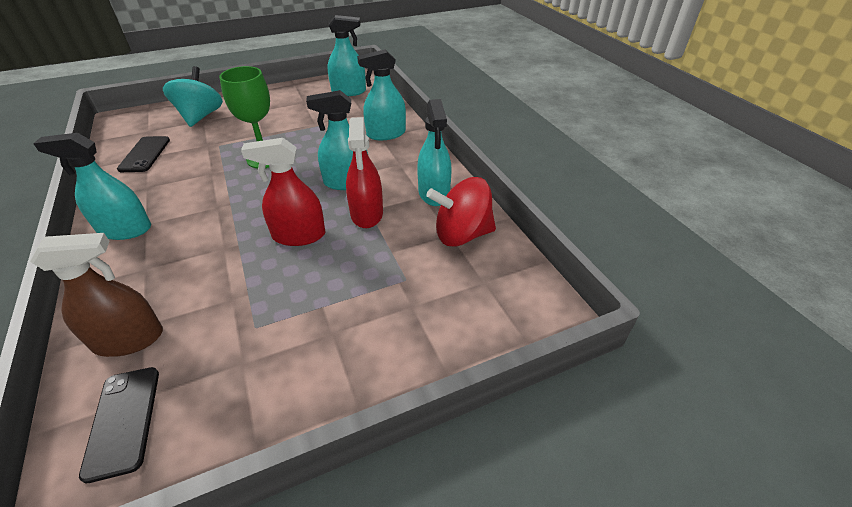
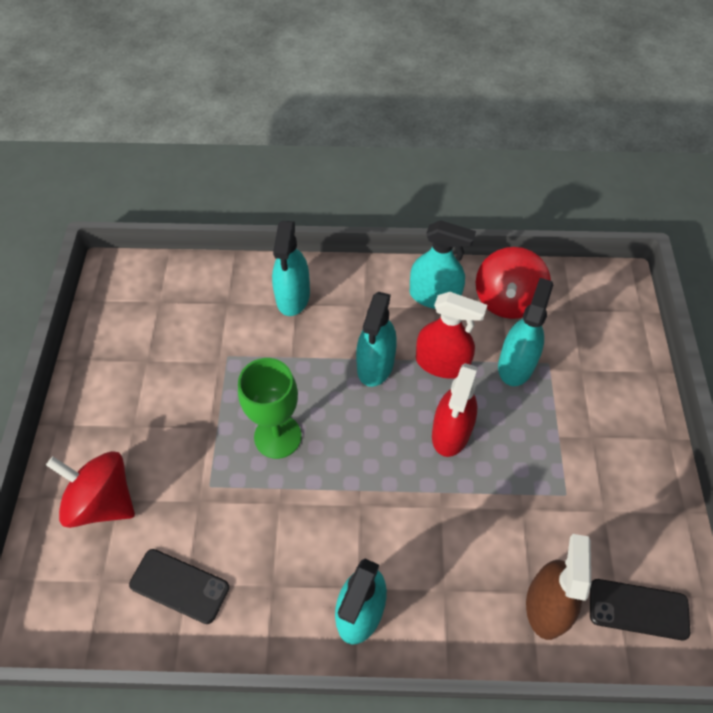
camera: 65 degrees left, 15 degrees up
turquoise spinning top [163,66,223,127] -> red spinning top [46,451,135,528]
turquoise spray bottle [327,15,366,96] -> turquoise spray bottle moved to [498,278,553,386]

